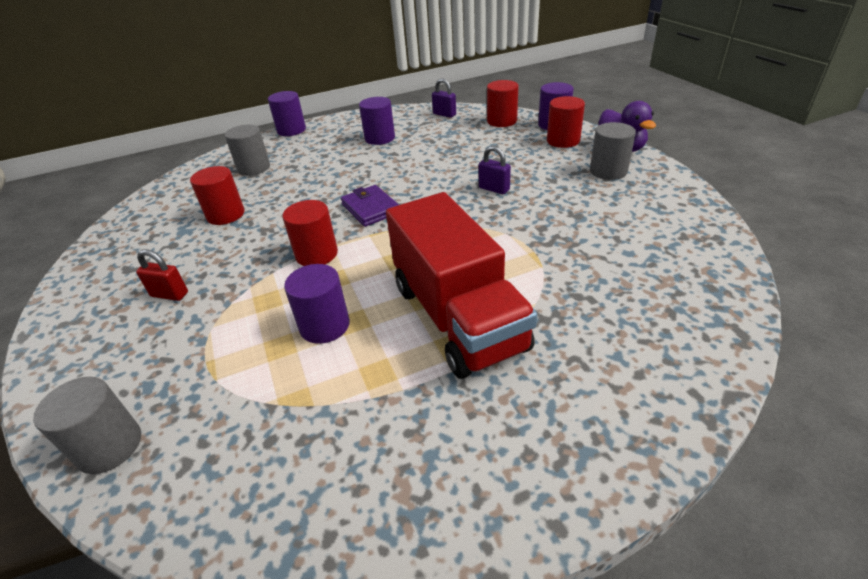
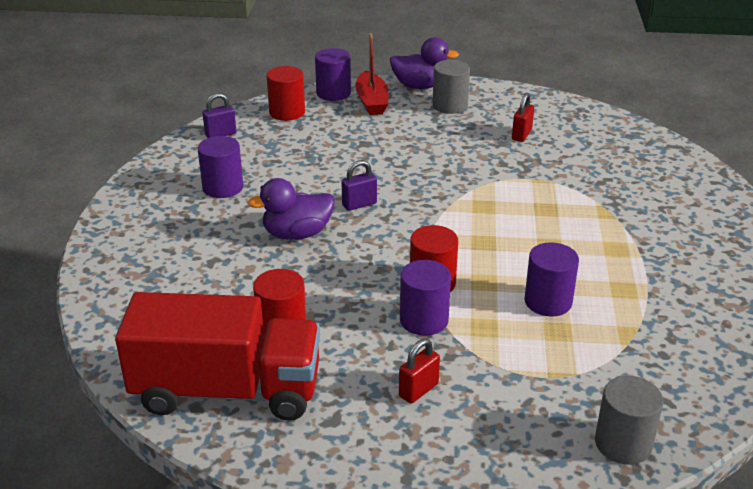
camera: 65 degrees left, 5 degrees down
grey cylinder [225,124,270,176] -> none
purple cylinder [268,91,306,136] -> purple cylinder moved to [400,260,451,336]
purple wallet [341,185,399,227] -> none
red truck [386,192,537,379] -> red truck moved to [115,292,320,421]
purple padlock [478,146,511,194] -> purple padlock moved to [341,160,377,211]
red cylinder [547,96,585,148] -> red boat [355,33,389,115]
none -> purple duck [247,178,334,240]
none -> red padlock [512,93,534,142]

